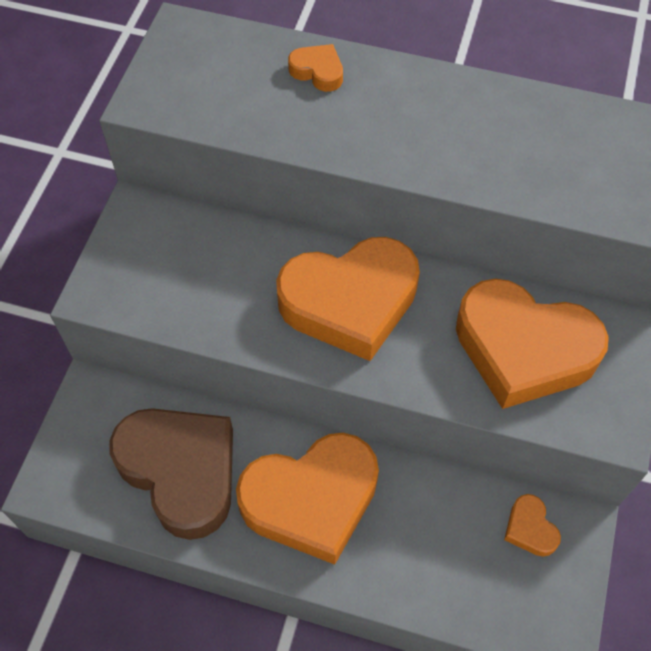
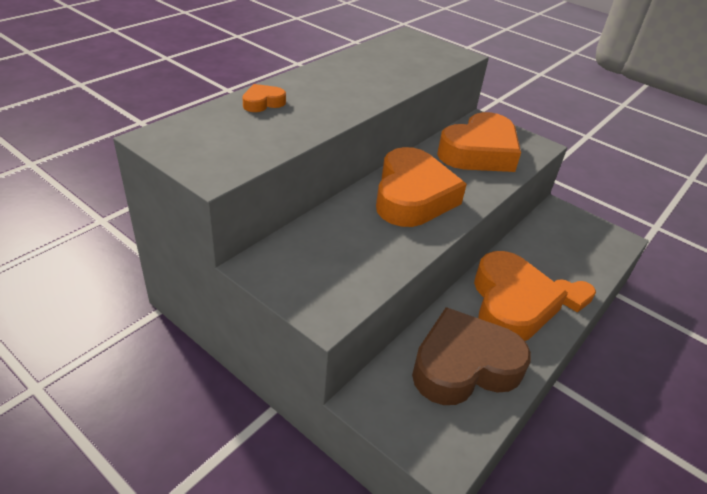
camera: 70 degrees left, 20 degrees down
orange heart [504,494,561,557] -> orange heart moved to [554,279,596,313]

